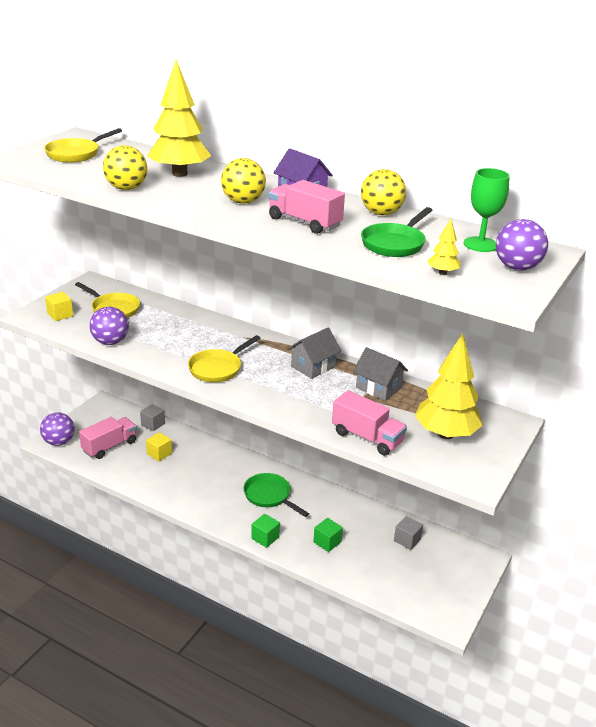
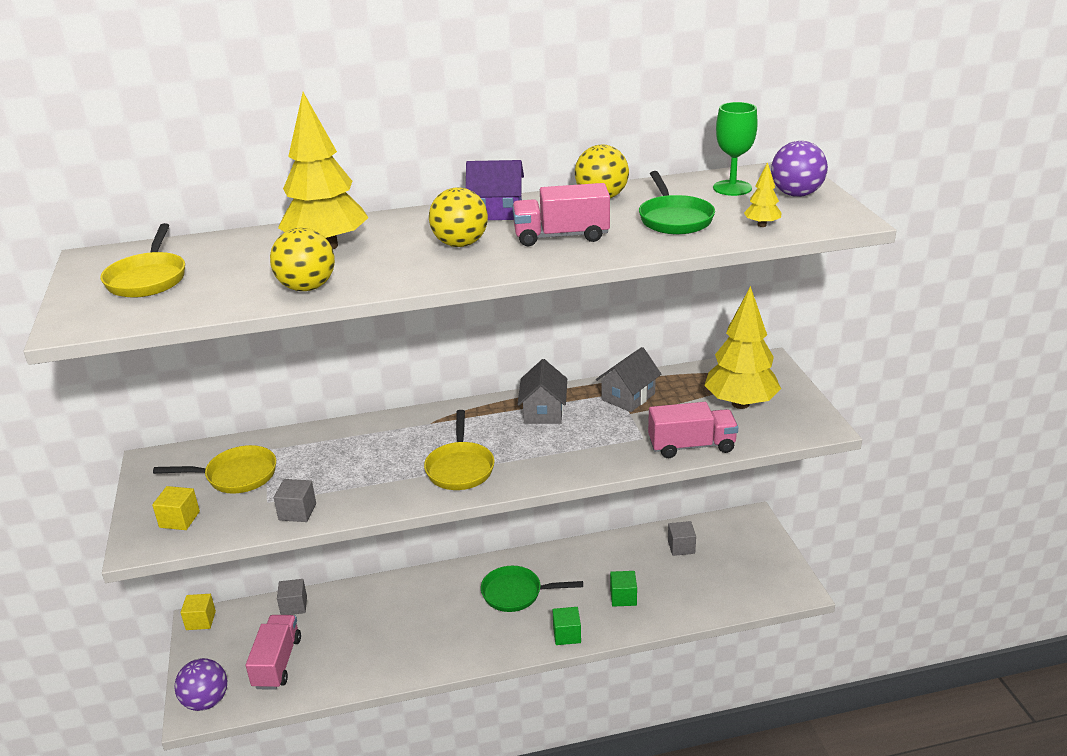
camera: 40 degrees left, 0 degrees up
purple ball [89,307,129,345] -> grey cube [274,479,316,522]
yellow cube [146,432,172,461] -> yellow cube moved to [180,594,216,630]
grey house [353,347,408,401] -> grey house turned 45 degrees counterclockwise [596,347,661,412]

